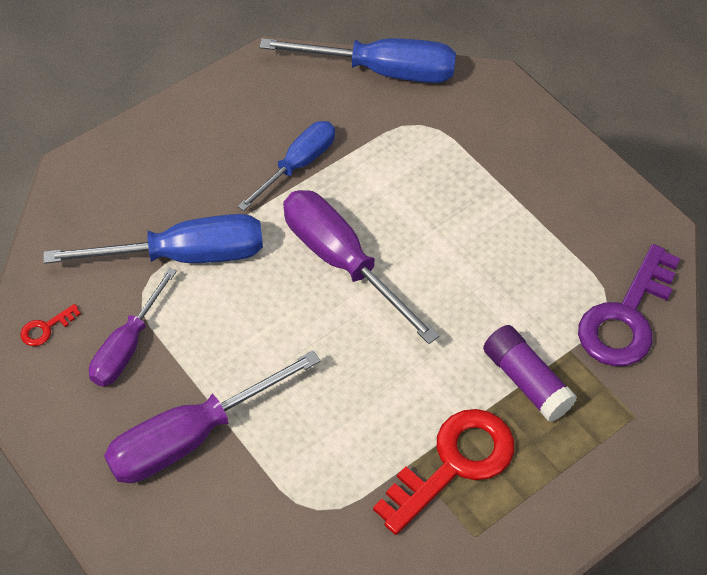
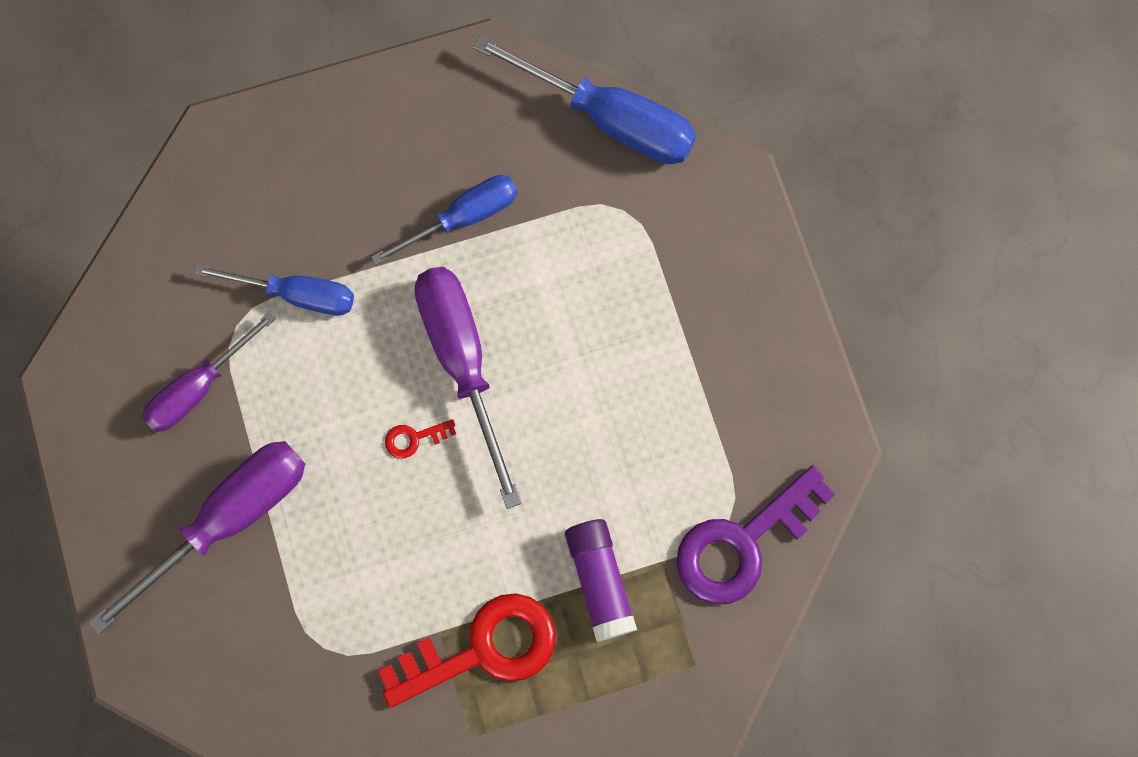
camera: 20 degrees right, 20 degrees up
red key [20,304,81,346] -> red key moved to [385,419,456,458]
blue screwdriver [43,214,263,264] -> blue screwdriver [194,264,354,315], size x0.65
purple screwdriver [104,350,321,483] -> purple screwdriver turned 150 degrees clockwise [88,441,305,635]

